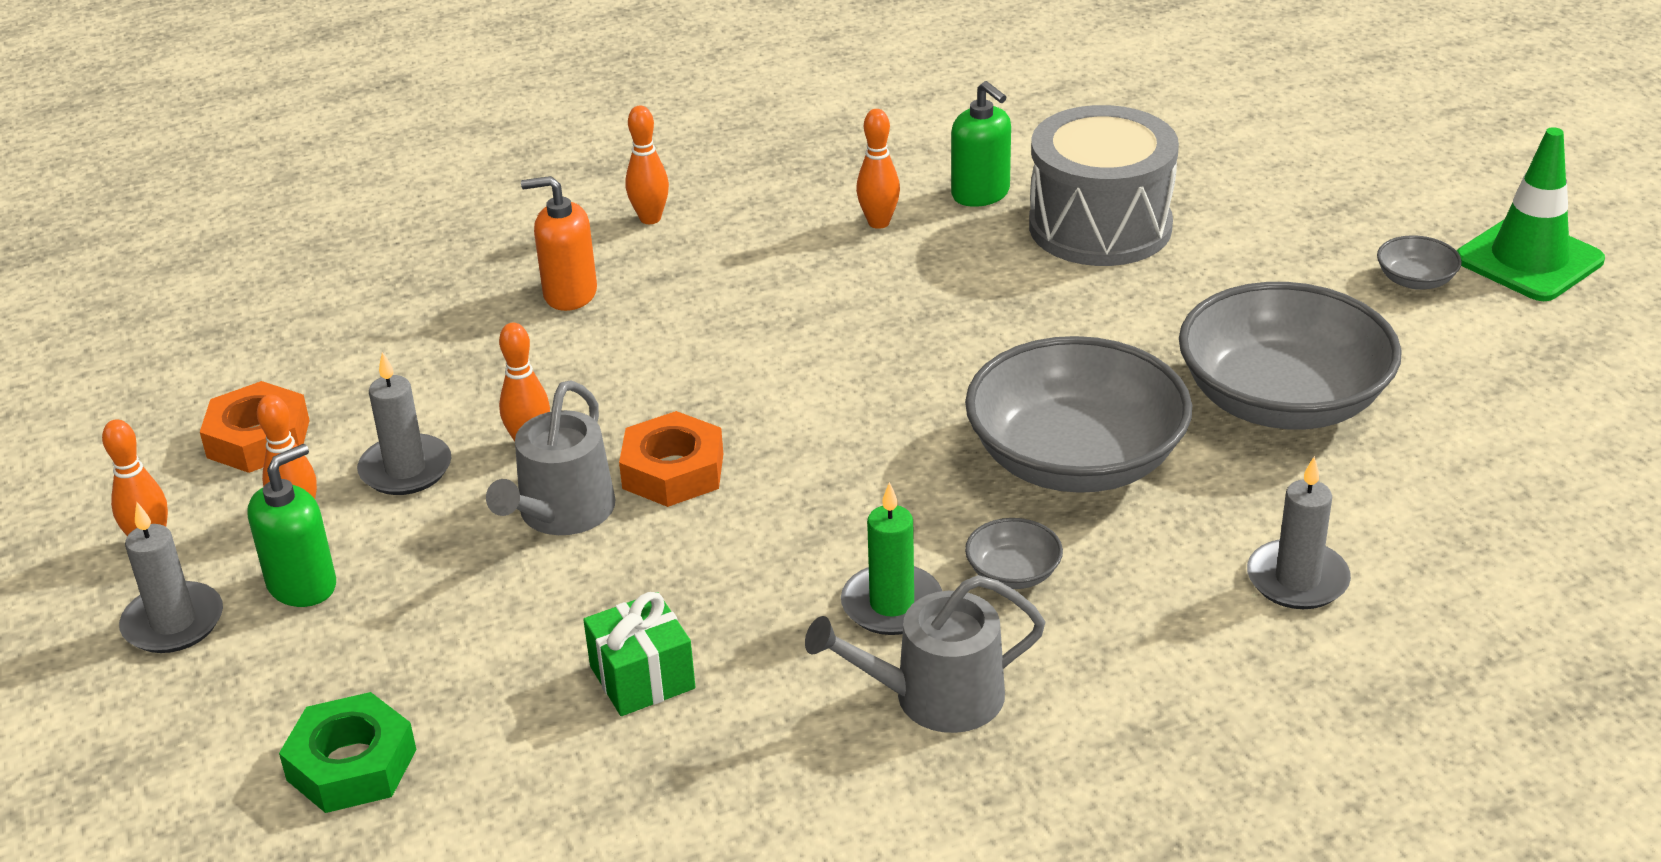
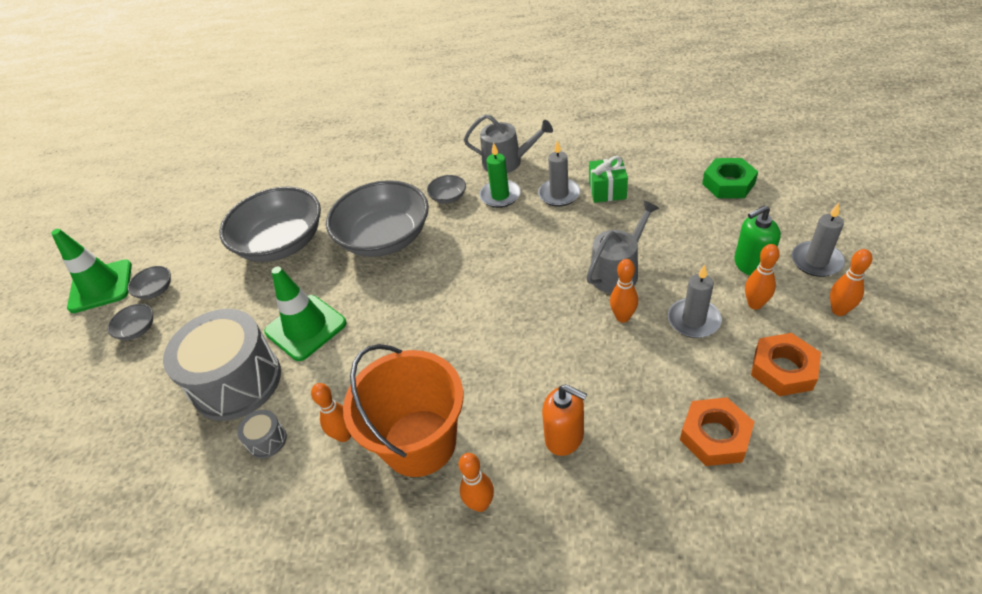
camera: 150 degrees left, 10 degrees up
orange nut [619,411,723,507] -> orange nut moved to [680,397,754,466]
green soap dispenser [951,81,1011,207] -> grey drum [237,410,287,459]
grey candle [1247,456,1351,609] -> grey candle moved to [538,141,580,207]
none -> grey bowl [107,304,153,340]
none -> green traffic cone [264,267,347,361]
none -> orange bucket [343,344,463,477]

